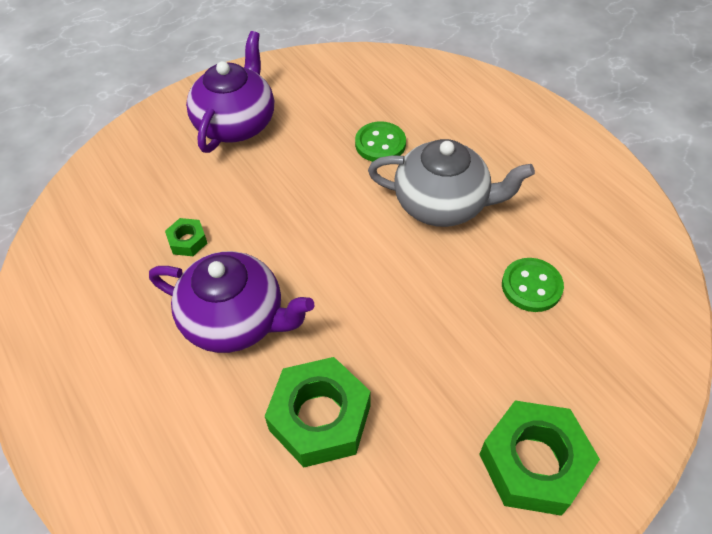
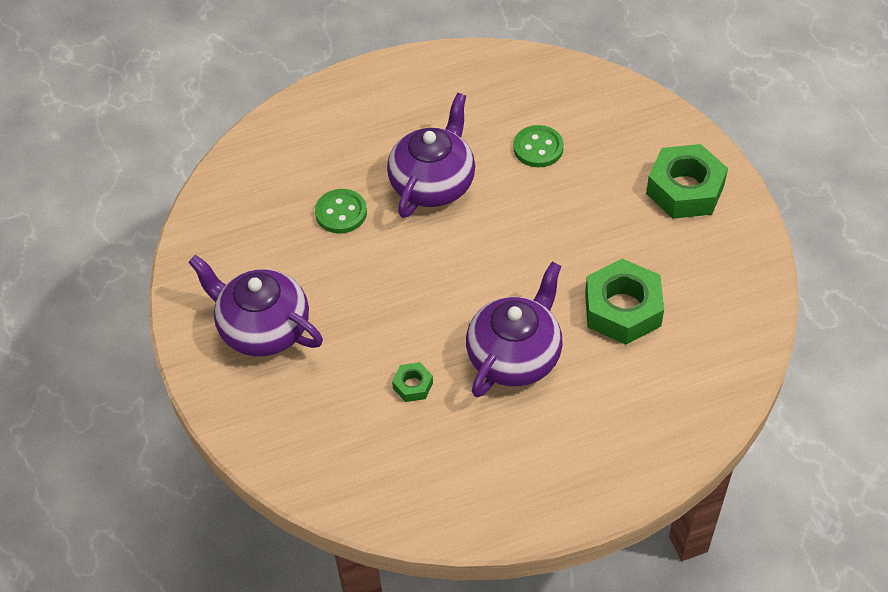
camera: 75 degrees left, 0 degrees up
grey teapot [368,139,535,227] -> purple teapot [387,93,475,218]

